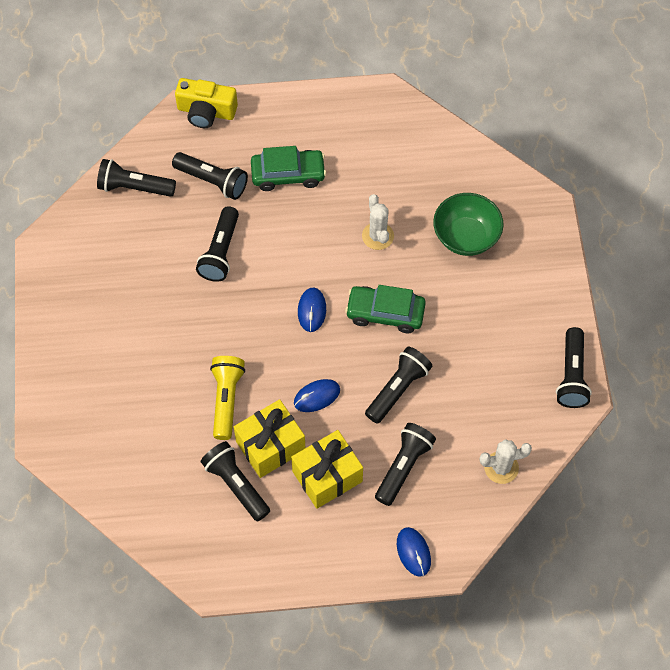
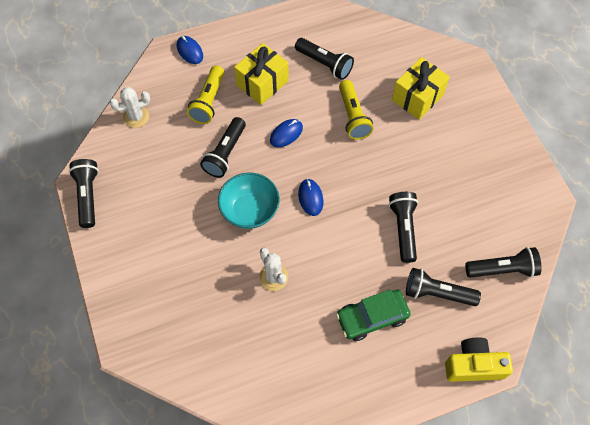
camera: 165 degrees right, 0 degrees up
yellow gift [234,399,305,478] -> yellow gift moved to [392,57,450,120]
green car [345,285,426,333] -> turquoise bowl [218,172,280,229]
black flashlight [375,423,436,506] -> yellow flashlight [187,65,224,124]
green bowl [433,193,504,256] -> none

